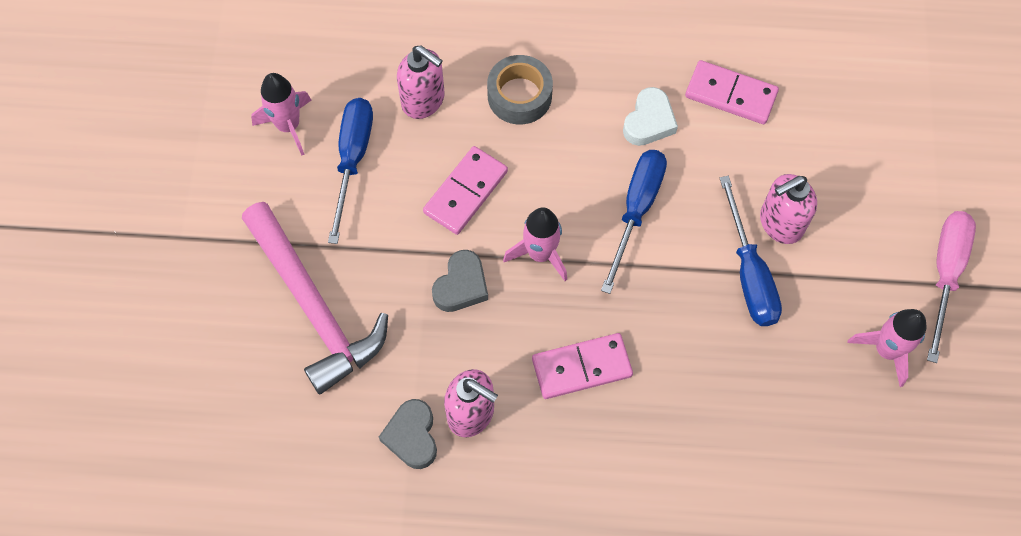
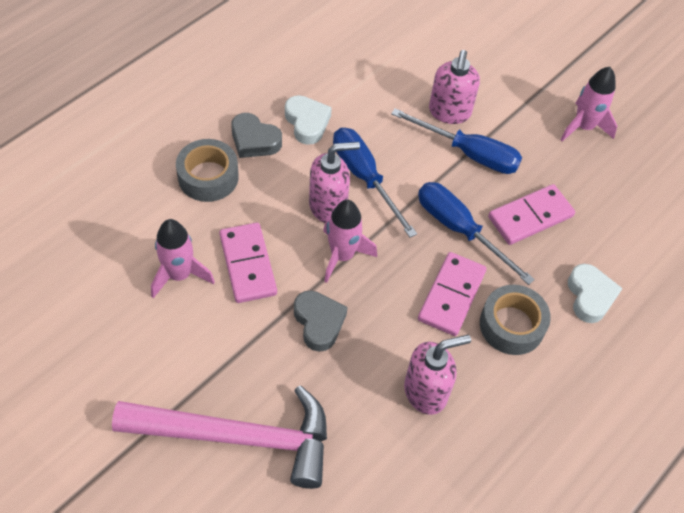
camera: 55 degrees left, 10 degrees down
pink rocket [251,73,312,156] -> pink rocket moved to [151,219,215,298]
blue screwdriver [328,98,373,244] -> blue screwdriver moved to [418,182,535,285]
grey heart [379,399,437,469] -> grey heart moved to [231,113,282,158]
pink soap dispenser [397,46,445,119] -> pink soap dispenser moved to [309,142,360,223]
pink domino [685,60,779,124] -> pink domino moved to [488,184,575,245]
pink screwdriver [927,211,976,363] -> none
none -> grey tape [480,285,551,355]
none -> white heart [568,264,623,323]

